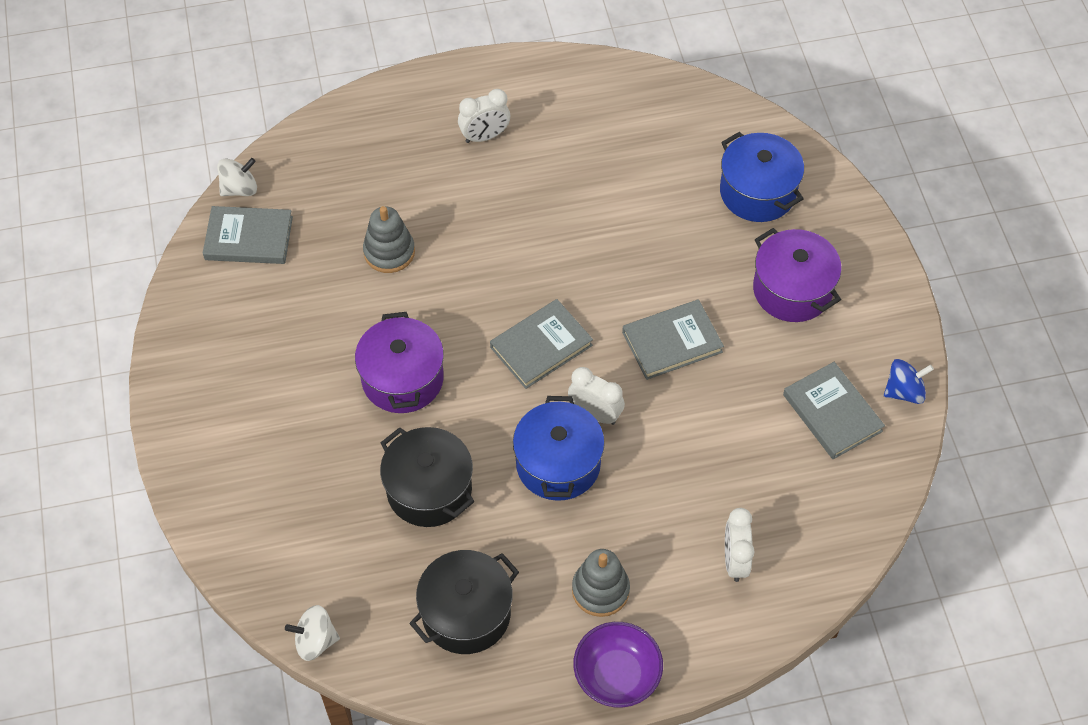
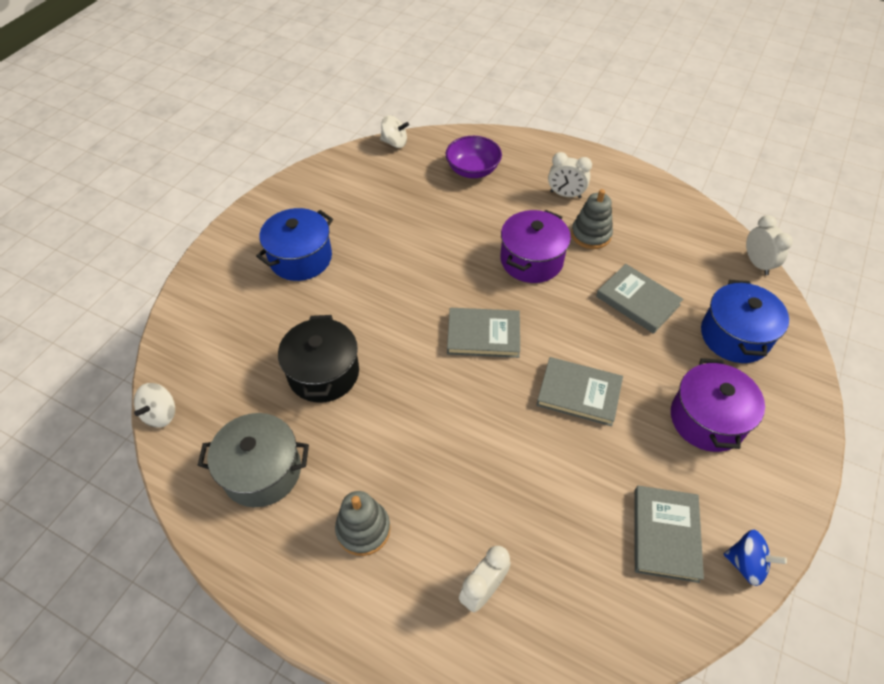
camera: 40 degrees right, 5 degrees down
grey book [203,206,293,264] -> grey book moved to [596,264,683,334]
white spinning top [285,605,340,661] -> white spinning top turned 105 degrees counterclockwise [134,383,175,428]
purple pot [355,312,444,413] -> purple pot moved to [500,210,571,283]
grey stacking toy [363,206,415,273] -> grey stacking toy moved to [571,189,613,249]
black pot [409,550,519,654] -> grey pot [197,413,309,507]
blue pot [513,396,605,501] -> blue pot moved to [256,208,333,281]
white clock [568,367,625,425] -> white clock moved to [746,215,793,275]
purple bowl [573,622,663,708] -> purple bowl moved to [446,136,502,178]

